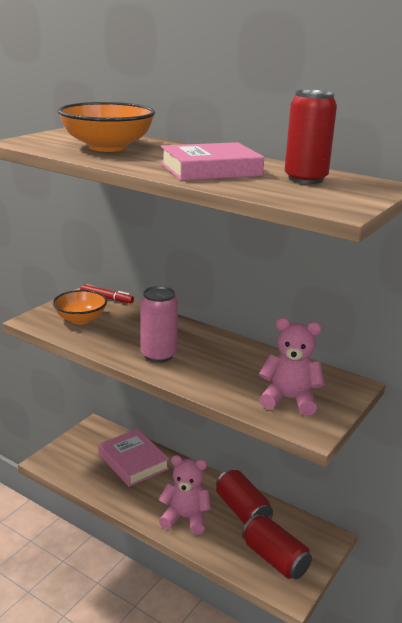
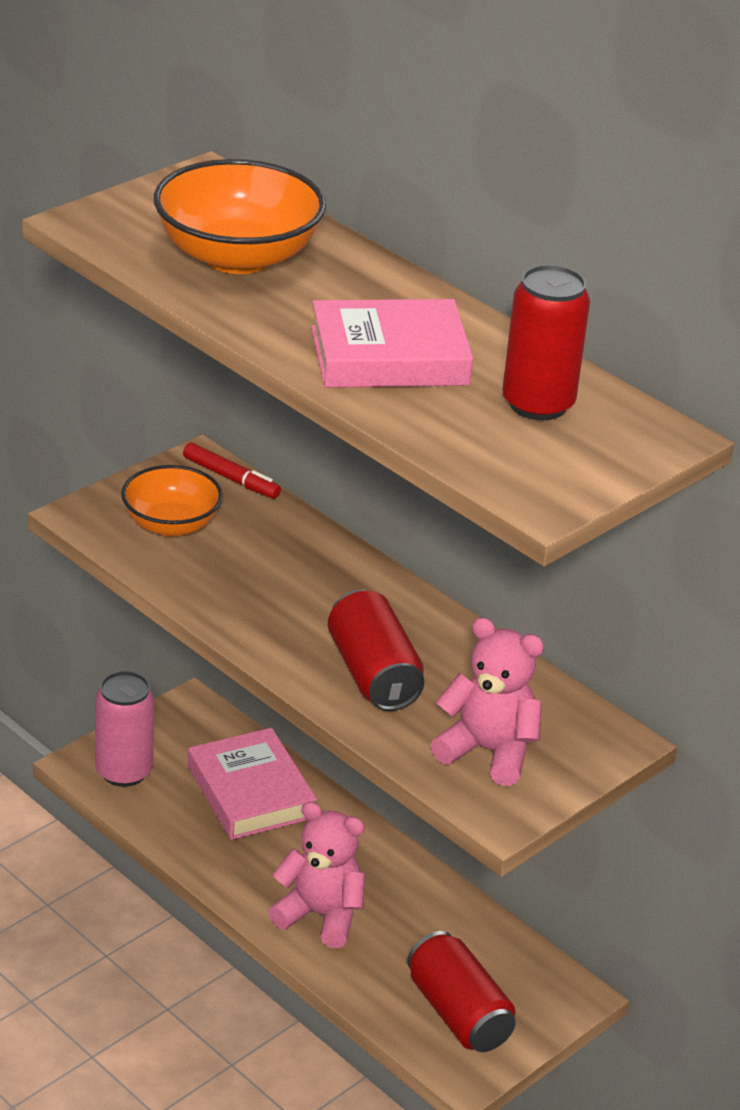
camera: 10 degrees right, 10 degrees up
pink can [140,286,178,363] -> pink can moved to [95,671,154,787]
red can [216,470,273,524] -> red can moved to [328,590,425,711]

